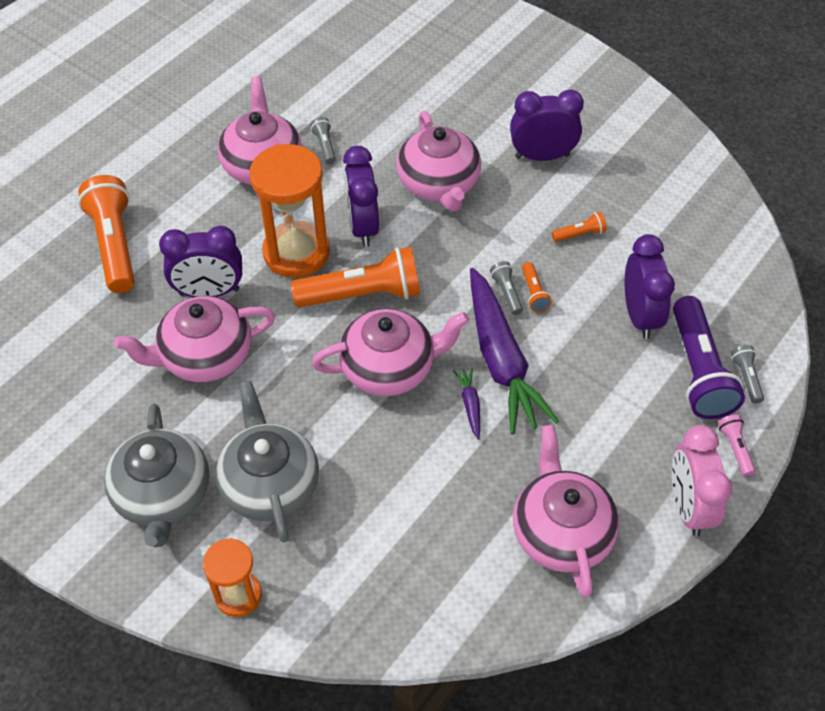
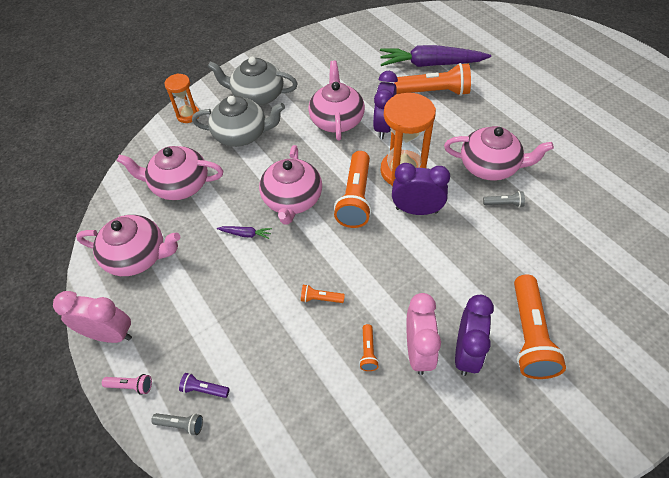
camera: 110 degrees right, 0 degrees up
pink teapot [396,111,481,211] -> pink teapot moved to [117,146,223,200]
purple carrot [470,268,559,435] -> purple carrot moved to [380,45,491,67]
grey flashlight [490,261,523,315] -> none
purple clock [625,234,675,339] -> none
purple flashlight [673,296,745,419] -> purple flashlight [179,373,230,398], size x0.44
none -> pink clock [406,293,441,375]
none -> orange flashlight [514,274,566,379]

